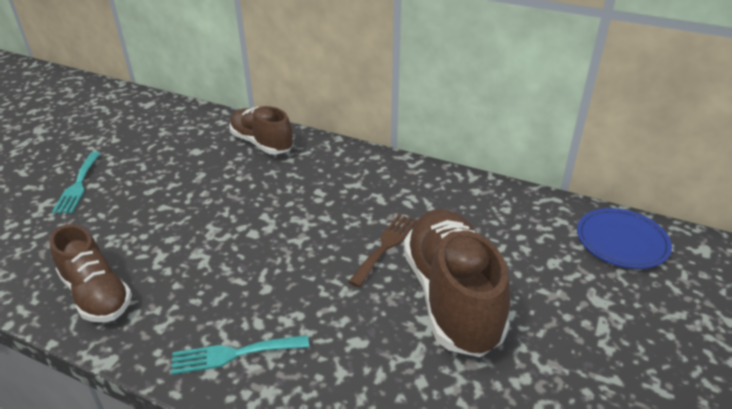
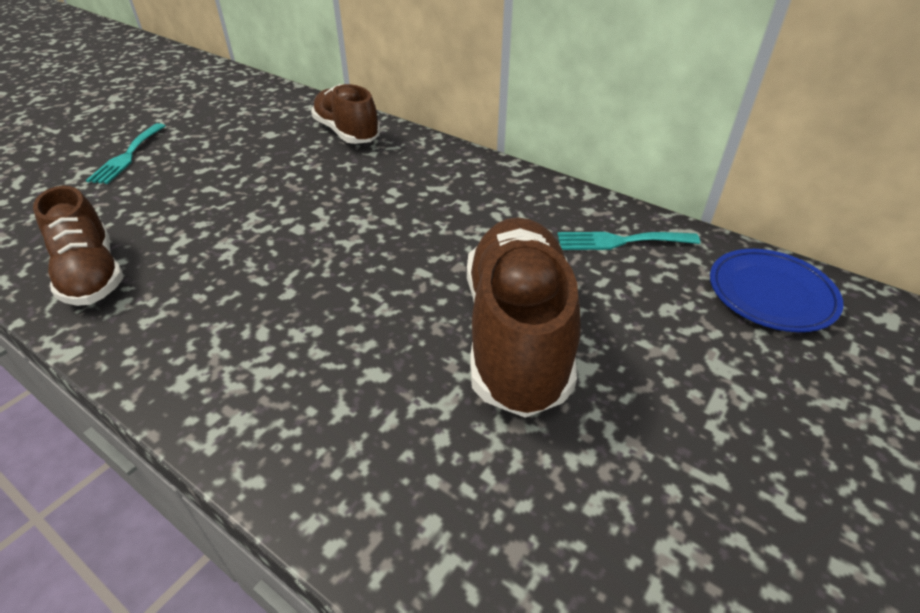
camera: 10 degrees right, 5 degrees up
turquoise fork [171,335,309,375] -> turquoise fork moved to [558,232,700,250]
brown fork [348,214,417,287] -> none

